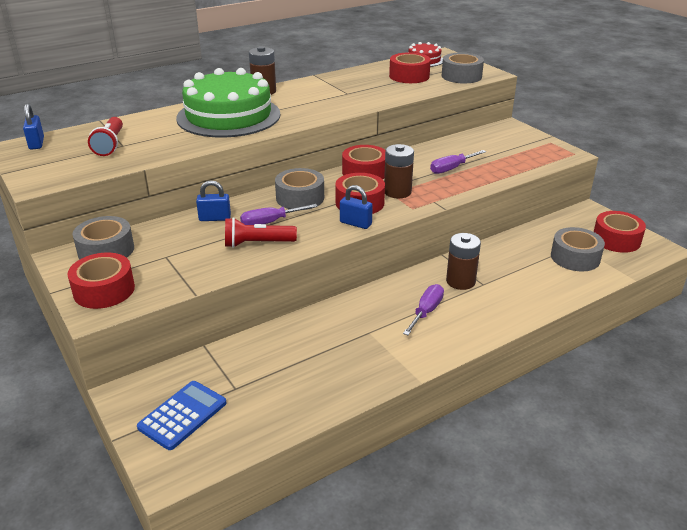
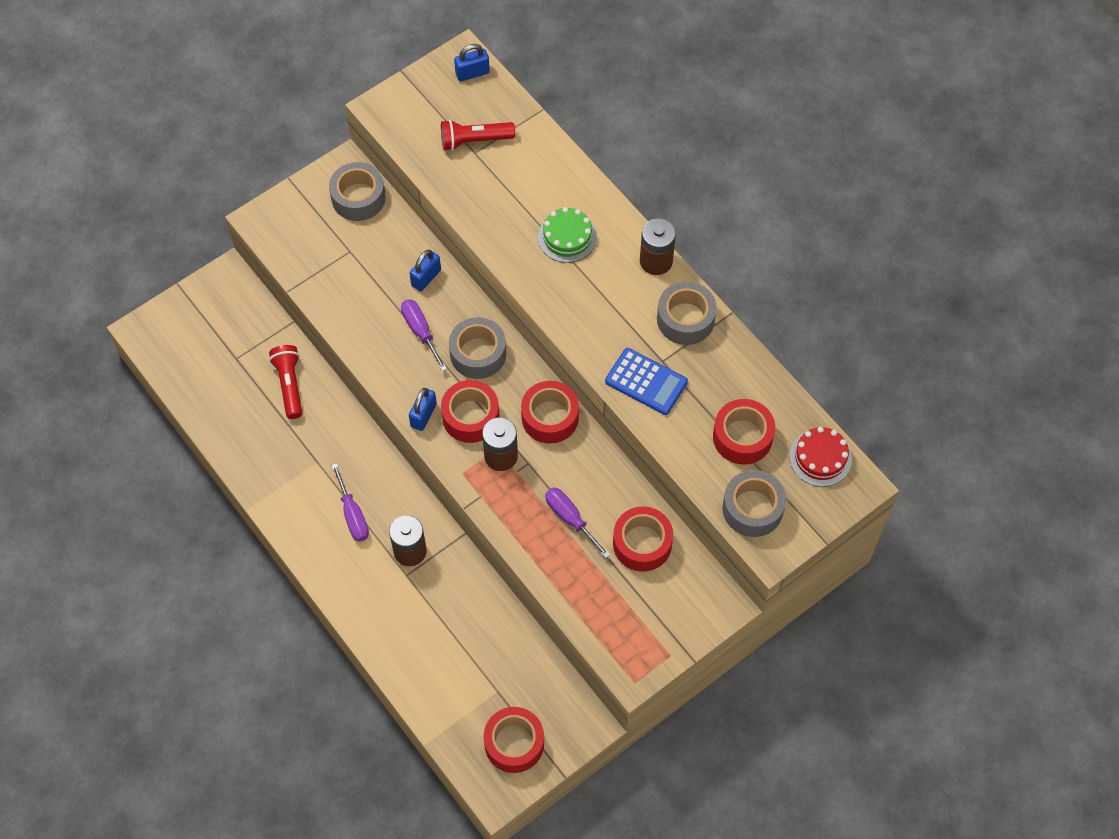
camera: 85 degrees right, 30 degrees up
red tape [68,253,135,309] -> red tape moved to [613,506,673,572]
blue calculator [137,381,226,450] -> blue calculator moved to [605,348,688,415]
green cake [176,68,280,138] -> green cake [538,207,597,263], size x0.46
blue padlock [196,180,231,221] -> blue padlock turned 45 degrees clockwise [410,250,441,291]
red flashlight [225,217,297,248] -> red flashlight moved to [269,345,302,419]
purple screwdriver [403,284,444,335] -> purple screwdriver turned 45 degrees clockwise [331,463,369,542]
grey tape [551,227,605,271] -> grey tape moved to [657,281,717,345]

